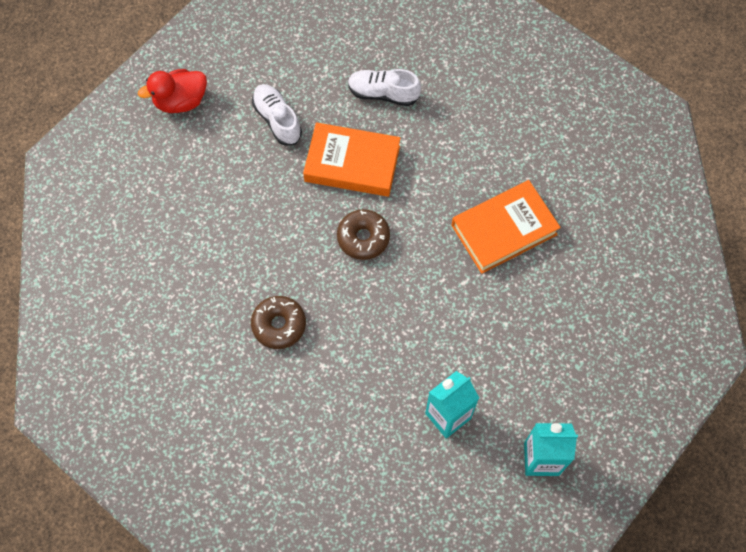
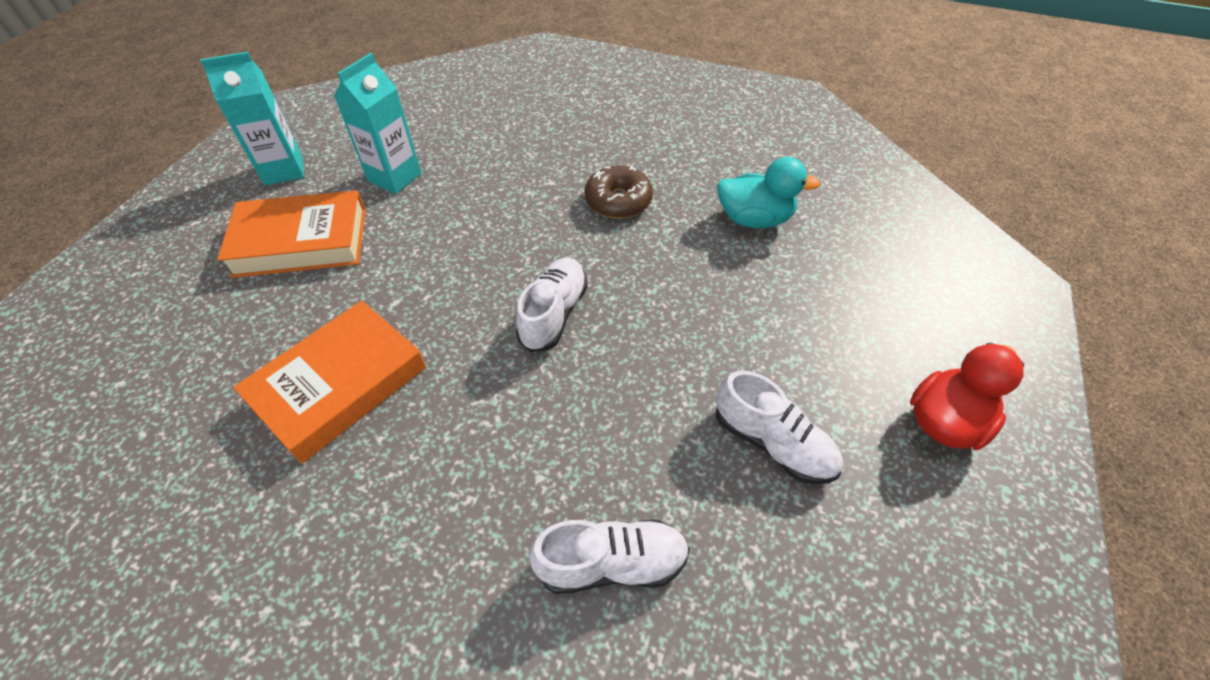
camera: 160 degrees right, 15 degrees down
orange book [303,122,400,197] -> orange book moved to [217,190,366,278]
brown donut [337,209,390,260] -> white shoe [516,258,588,352]
none -> turquoise duck [717,157,821,228]

